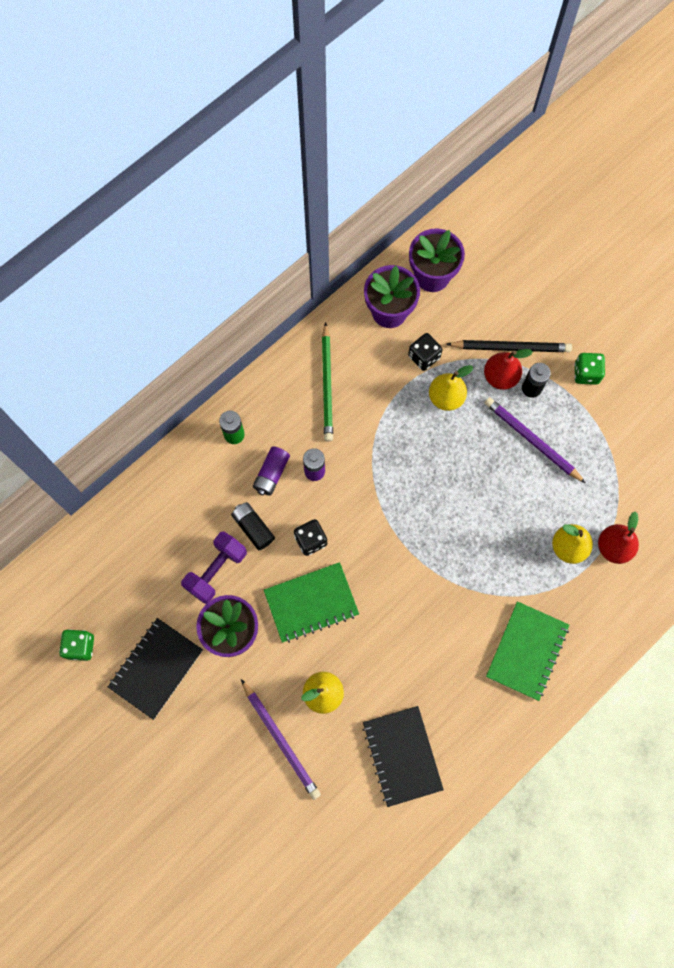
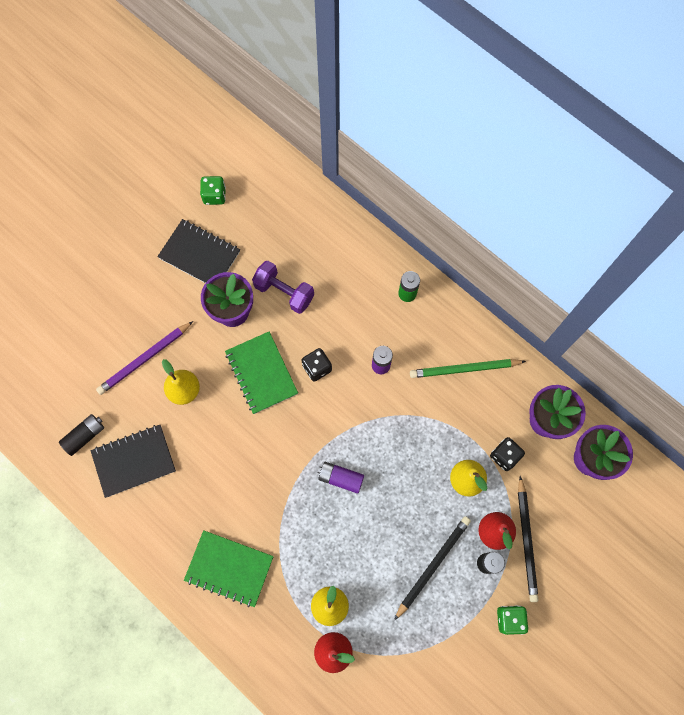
camera: 85 degrees right, 0 degrees up
black battery [231,502,275,550] -> black battery moved to [59,414,104,456]
purple battery [253,446,290,495] -> purple battery moved to [318,462,364,494]
purple pencil [485,397,586,483] -> black pencil [394,516,471,621]

